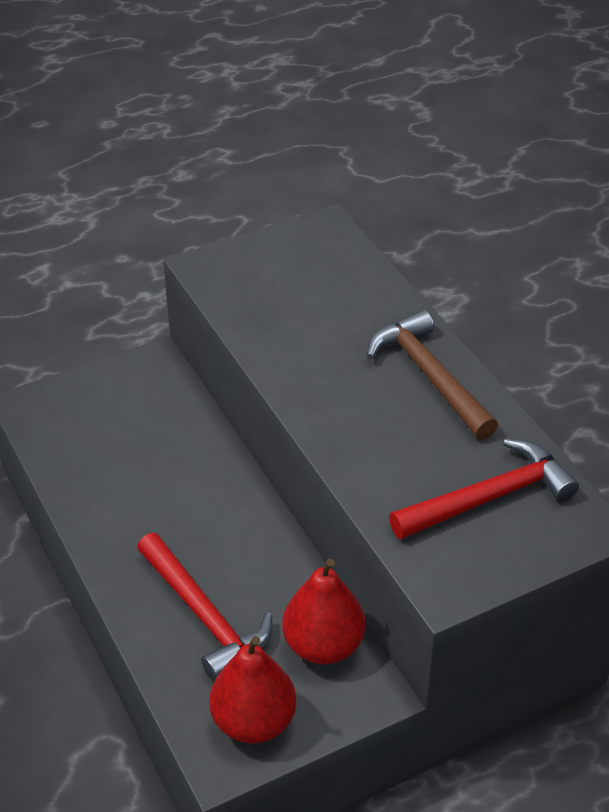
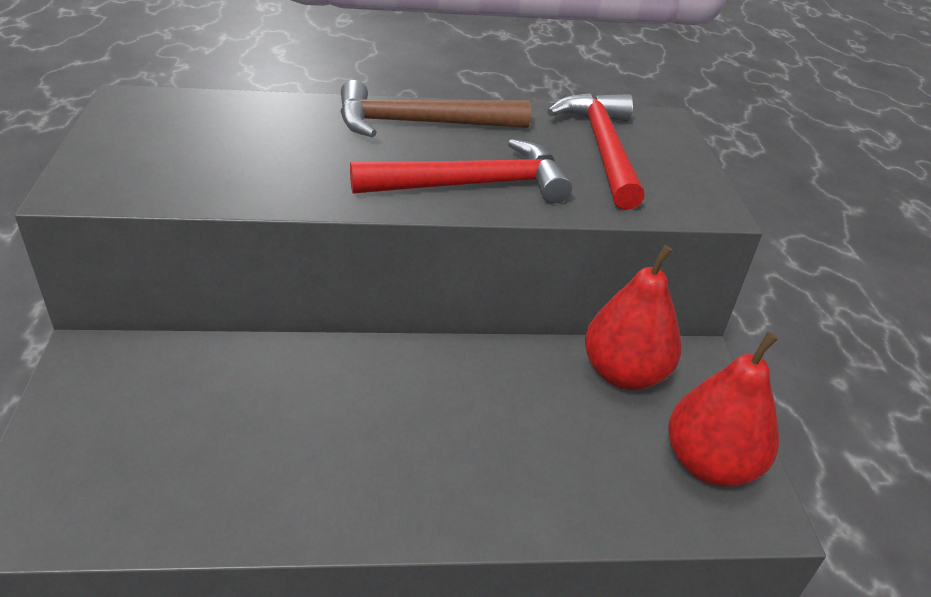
camera: 70 degrees left, 5 degrees down
red hammer [137,533,272,681] -> red hammer moved to [350,139,572,204]

